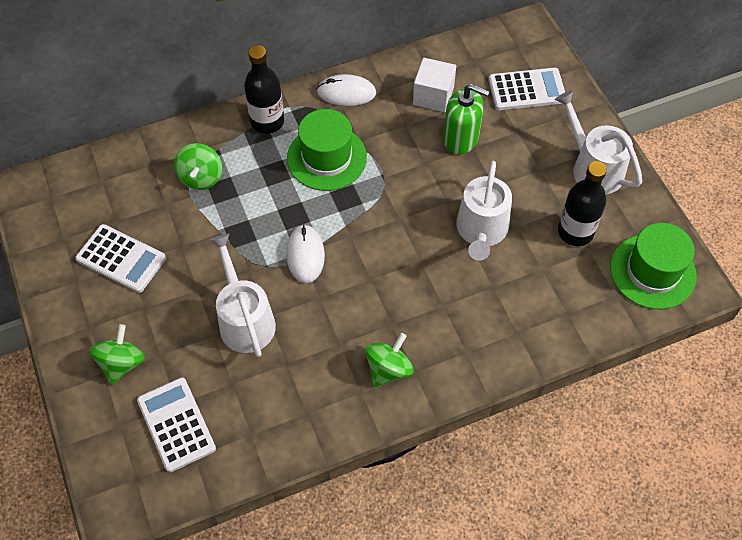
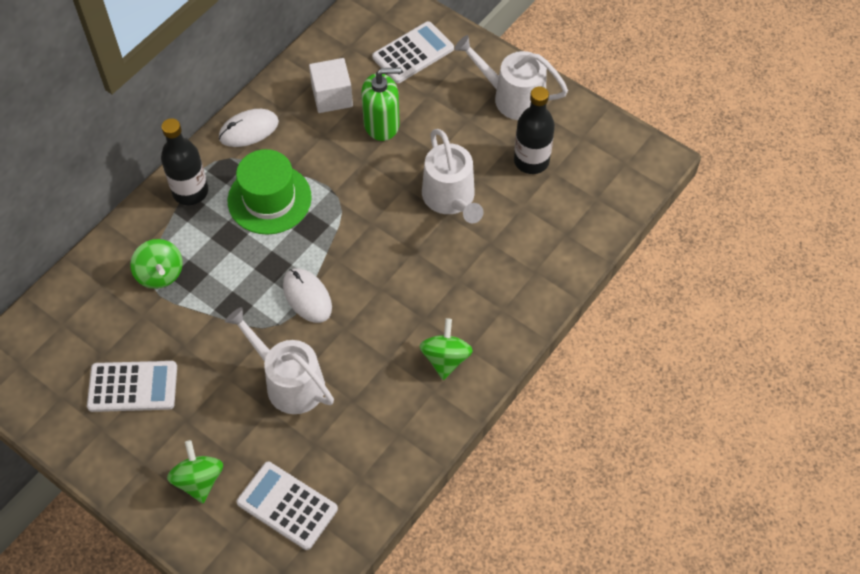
camera: 30 degrees left, 0 degrees up
green hat [610,223,697,309] -> none

